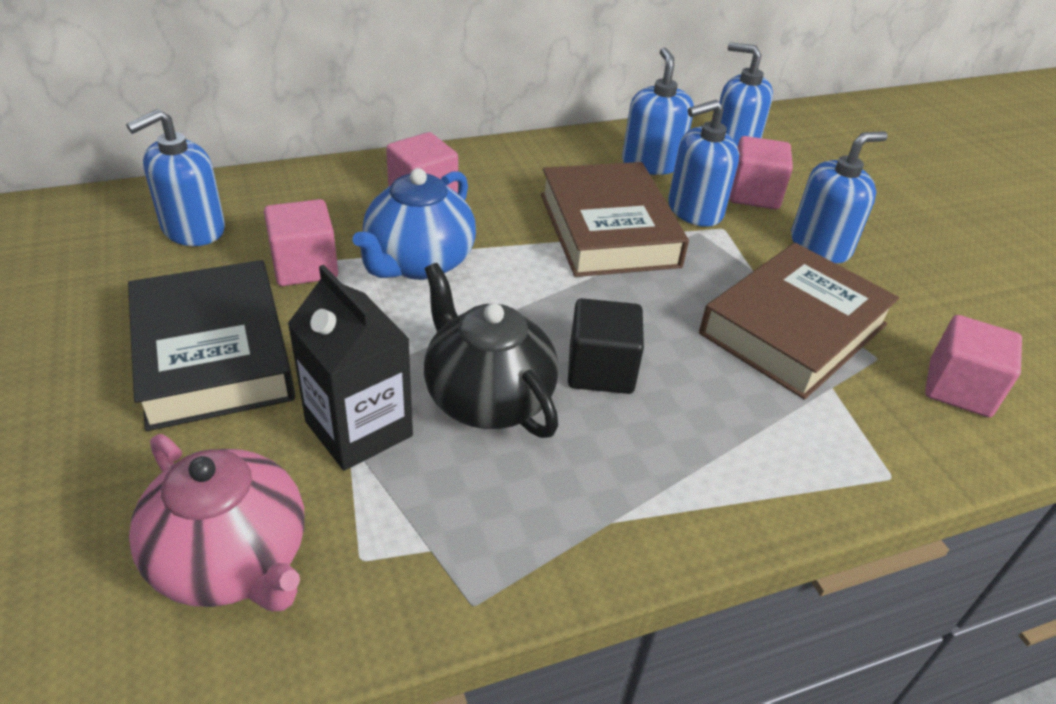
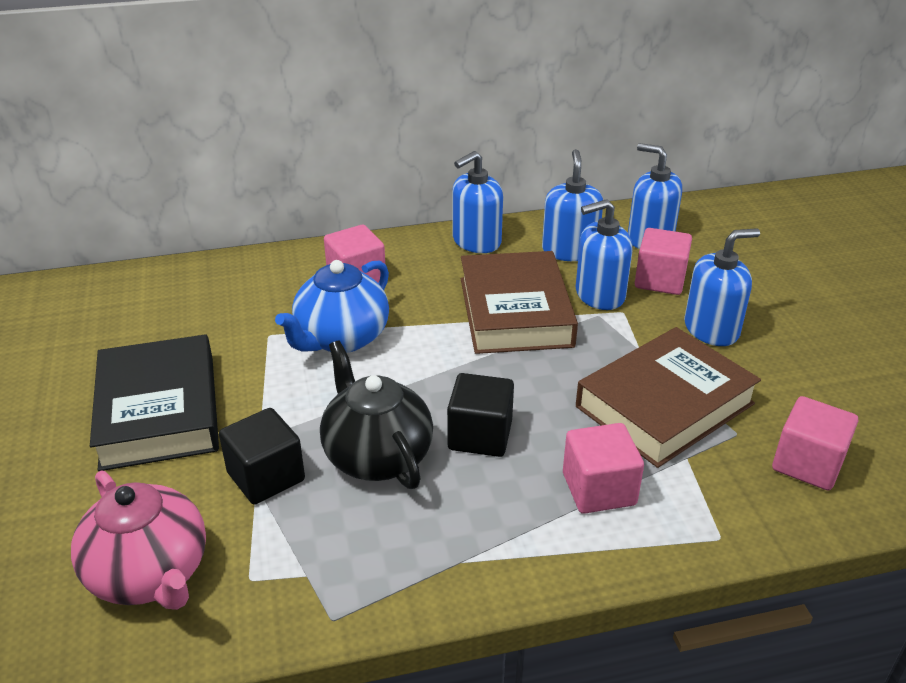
camera: 10 degrees right, 5 degrees down
blue soap dispenser [126,109,225,246] -> blue soap dispenser moved to [452,151,503,253]
pink cube [264,199,338,286] -> pink cube moved to [563,423,644,514]
black carton [288,265,413,471] -> black cube [219,408,305,505]

